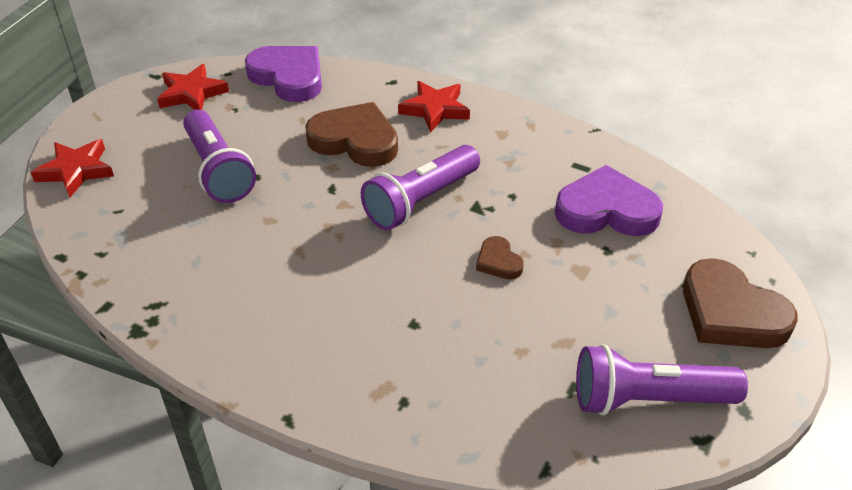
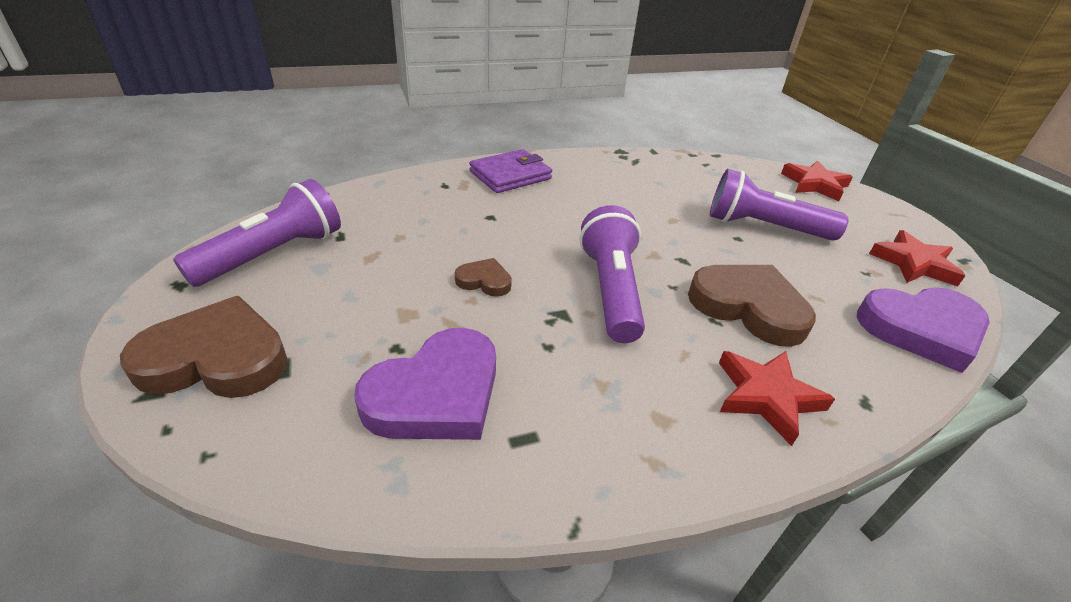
camera: 130 degrees right, 5 degrees down
brown heart [305,102,398,167] -> brown heart turned 120 degrees counterclockwise [688,265,816,347]
none -> purple wallet [469,149,552,193]

